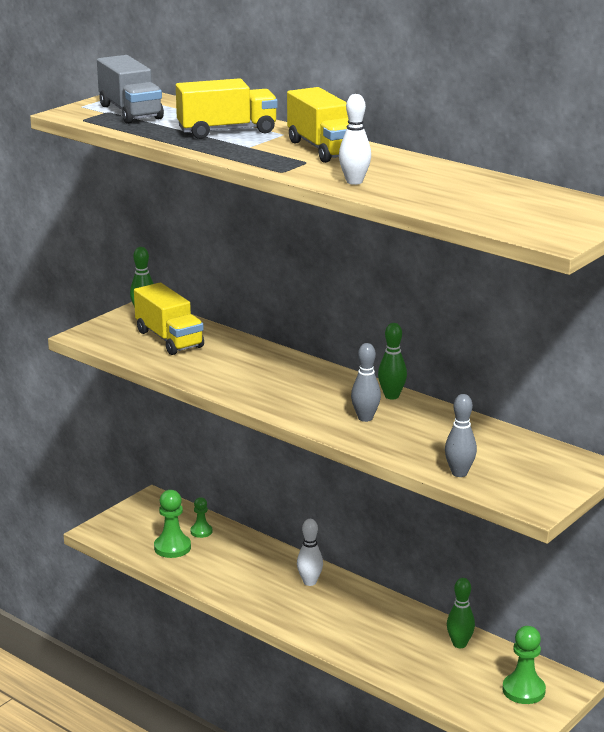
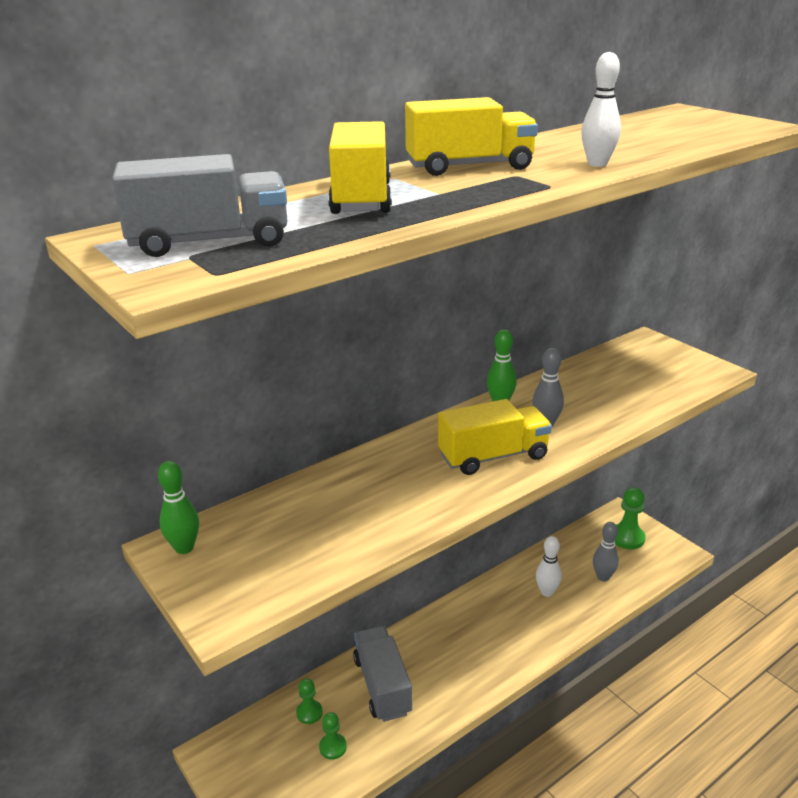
camera: 75 degrees left, 5 degrees up
yellow truck [134,283,204,355] -> yellow truck moved to [438,399,552,475]
green pawn [154,490,191,558] -> green pawn [319,712,347,760], size x0.60
white bowling pin [297,519,323,586] -> white bowling pin moved to [536,536,562,597]
grey bowling pin [445,394,477,477] -> grey bowling pin moved to [593,522,619,582]
green bowling pin [447,578,475,648] -> none
none -> grey truck [353,626,412,722]

